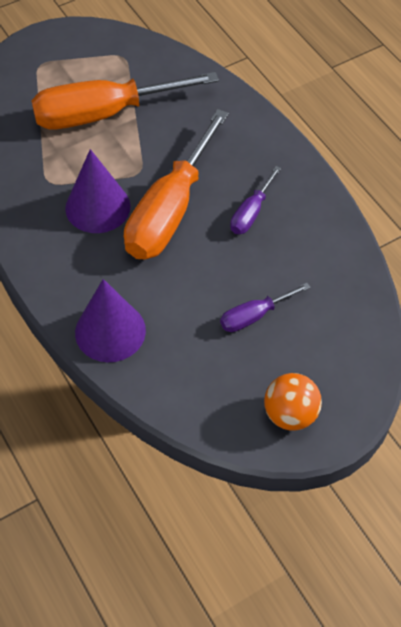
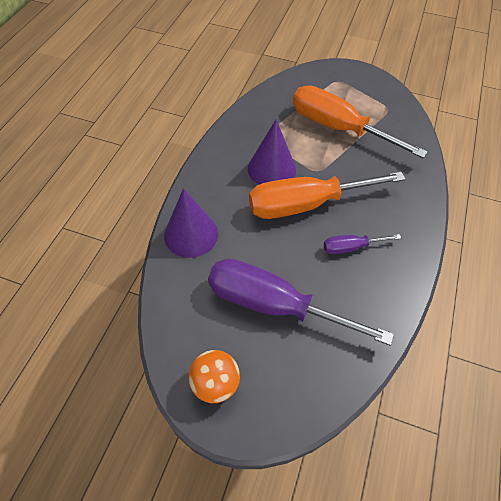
camera: 50 degrees right, 0 degrees up
purple screwdriver [220,283,311,332] -> purple screwdriver [208,259,394,346], size x2.15

